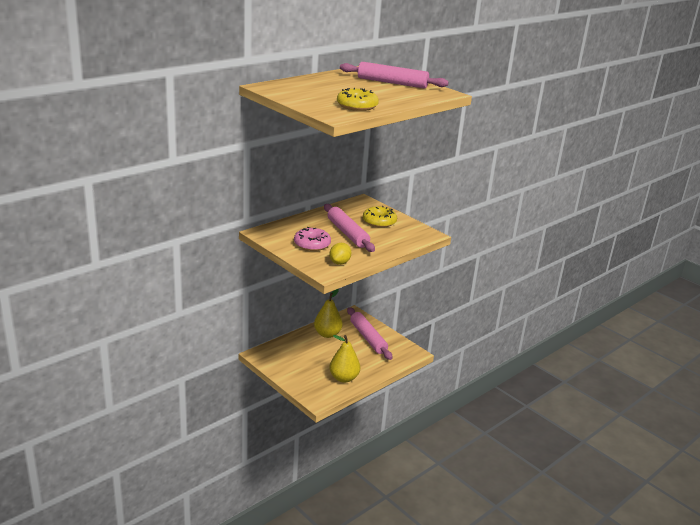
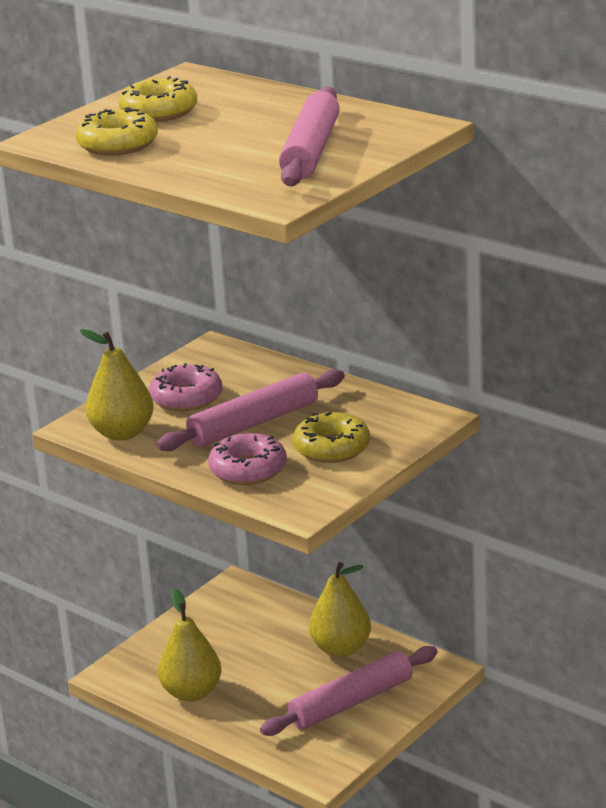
camera: 85 degrees right, 0 degrees up
yellow lemon [330,243,351,265] -> yellow pear [80,329,154,441]
none -> yellow donut [118,76,197,122]
none -> pink donut [208,433,287,485]

